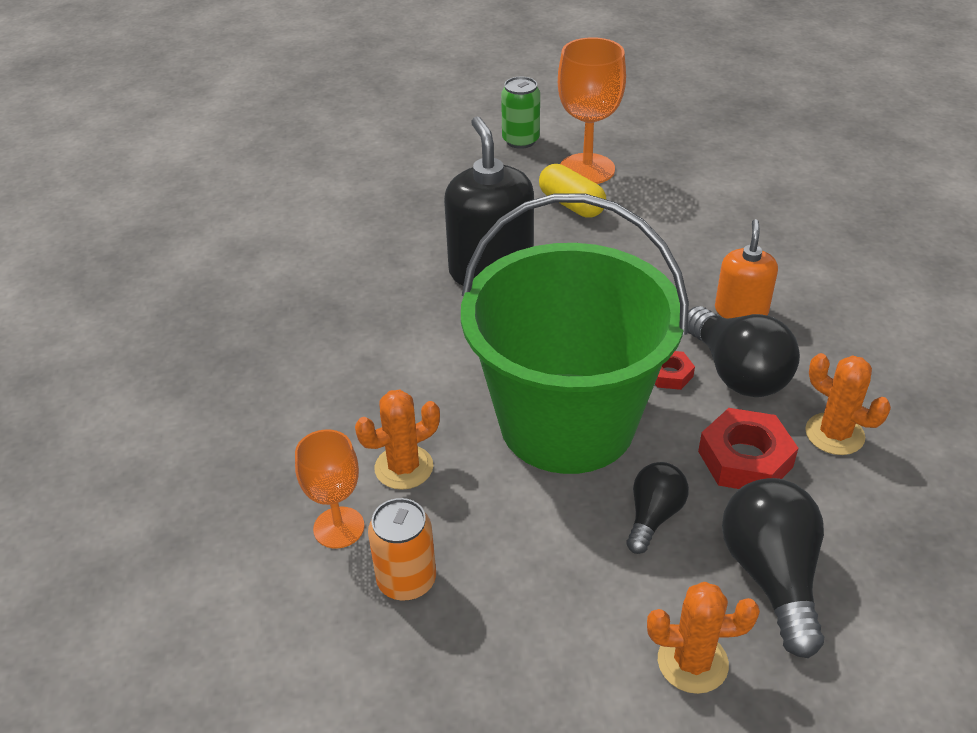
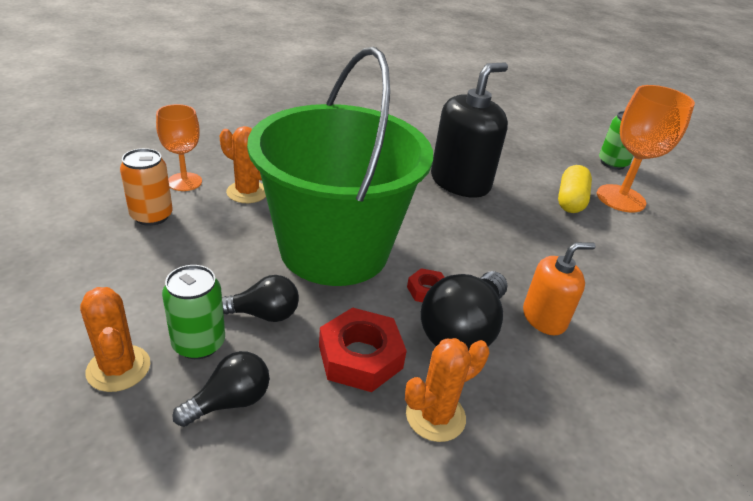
camera: 55 degrees right, 5 degrees down
black light bulb [722,478,824,658] -> black light bulb [172,351,270,427], size x0.59
orange cactus [805,353,891,455] -> orange cactus turned 45 degrees clockwise [405,338,489,442]
none -> green can [162,265,225,359]

